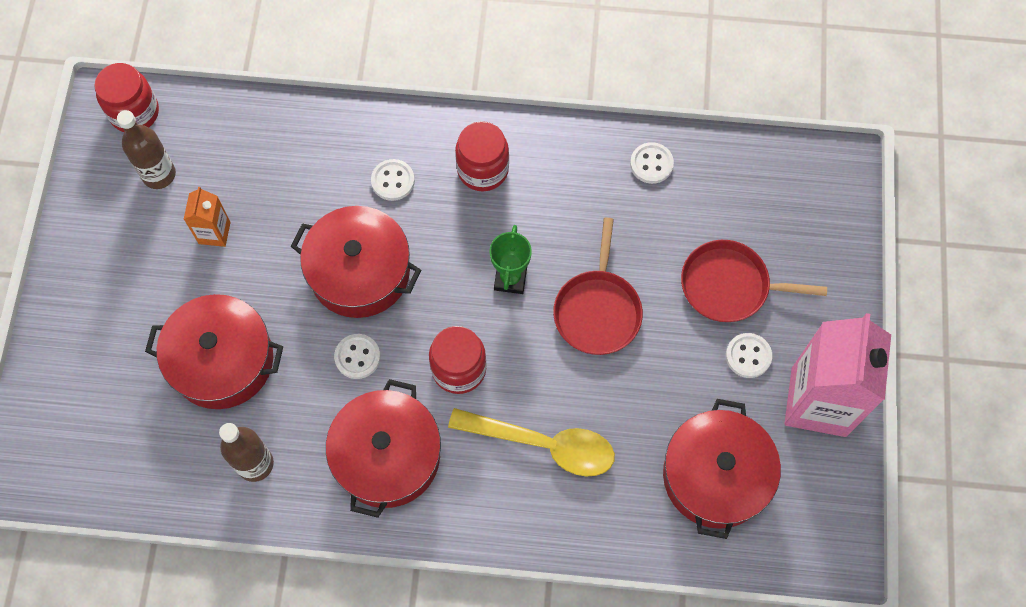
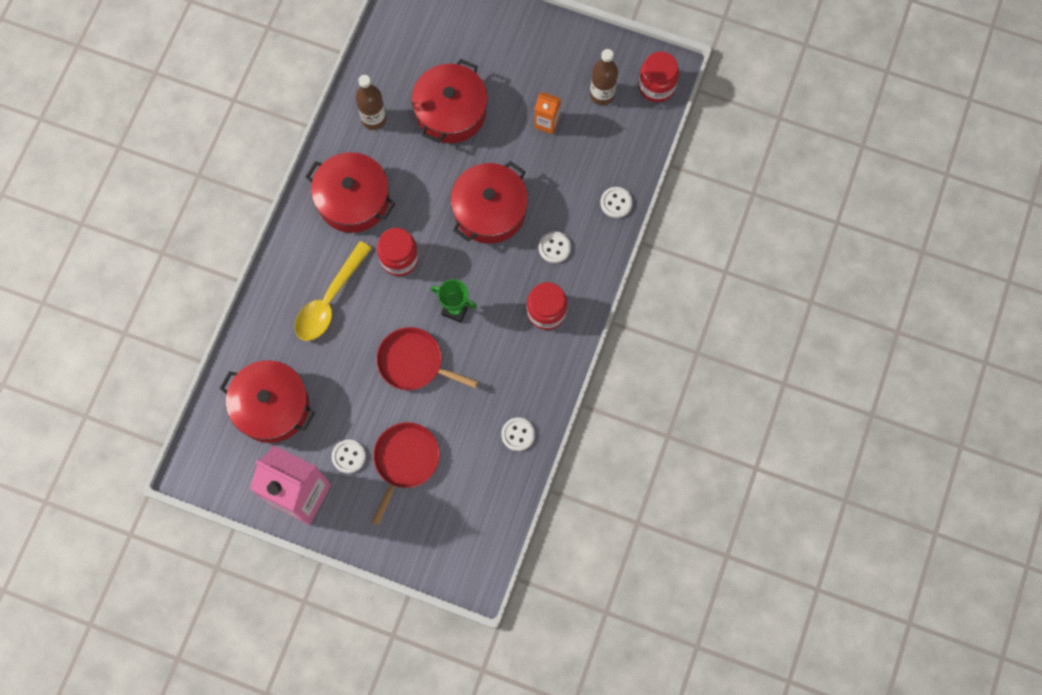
camera: 105 degrees right, 5 degrees up
white button [334,334,380,379] -> white button moved to [600,187,633,218]

